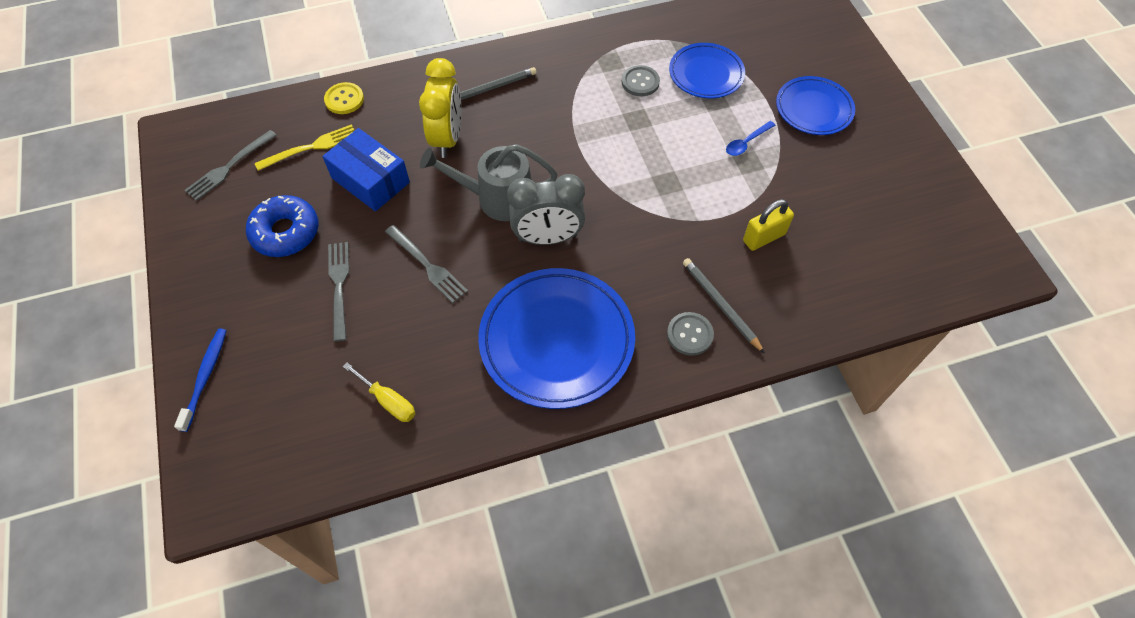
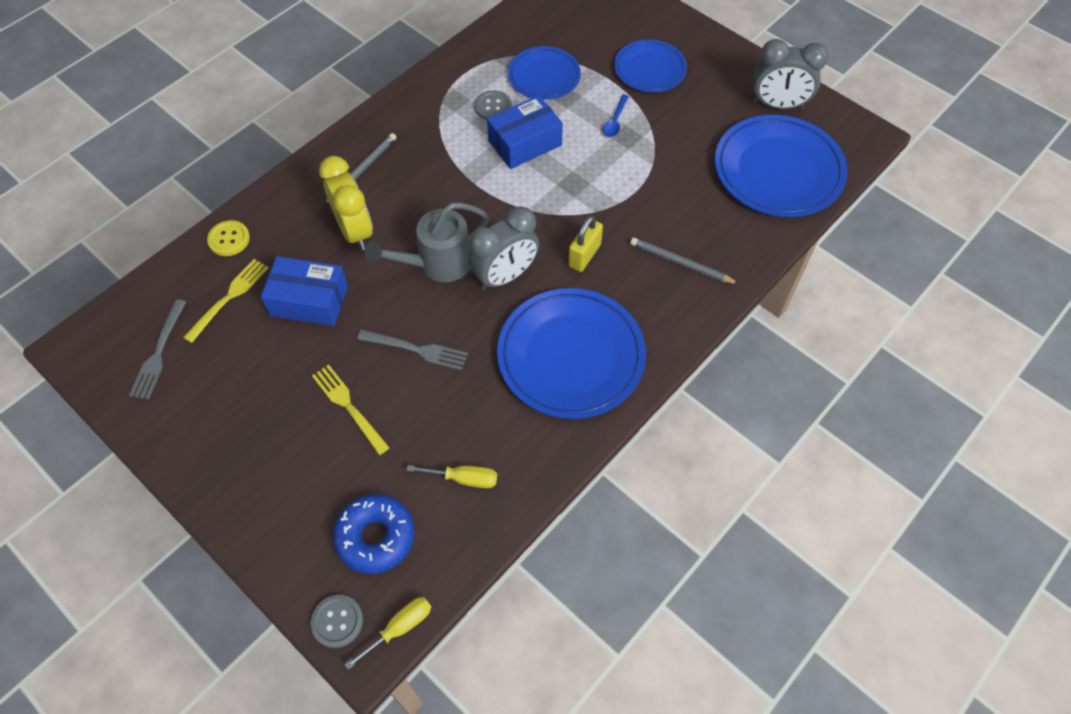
camera: 30 degrees left, 0 degrees up
blue toothbrush [174,328,227,432] -> none
blue donut [246,195,318,257] -> blue donut moved to [333,494,414,574]
grey fork [328,242,349,342] -> yellow fork [312,365,390,455]
grey button [667,312,714,356] -> grey button moved to [311,595,363,648]
yellow padlock [743,199,794,251] -> yellow padlock moved to [568,216,603,272]
none -> yellow screwdriver [344,597,431,670]
none -> blue box [487,95,563,169]
none -> blue plate [715,115,848,217]
none -> grey clock [753,39,828,109]

